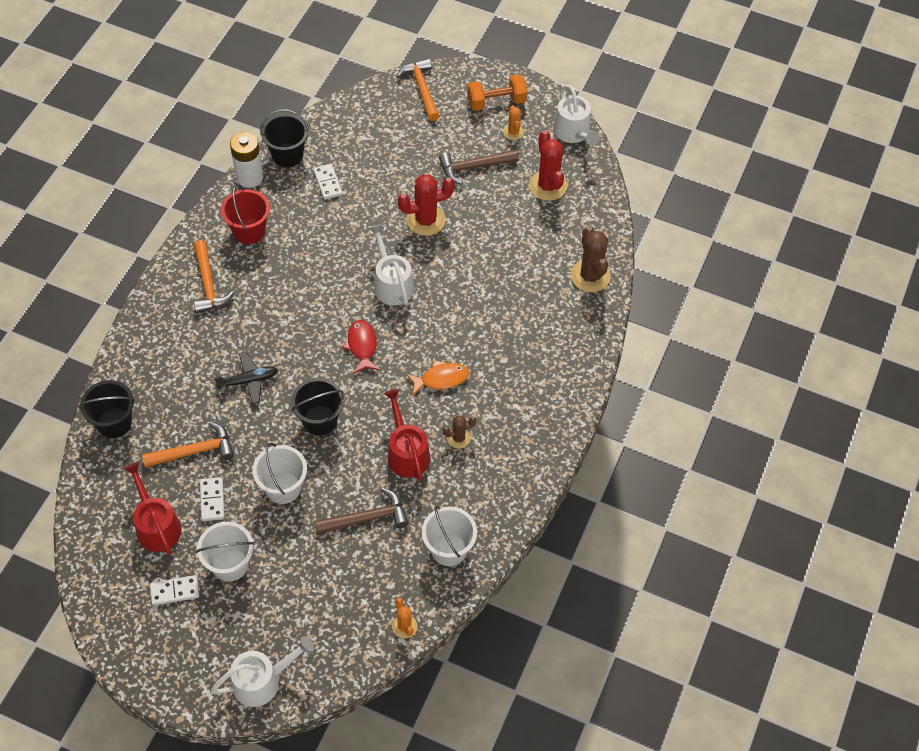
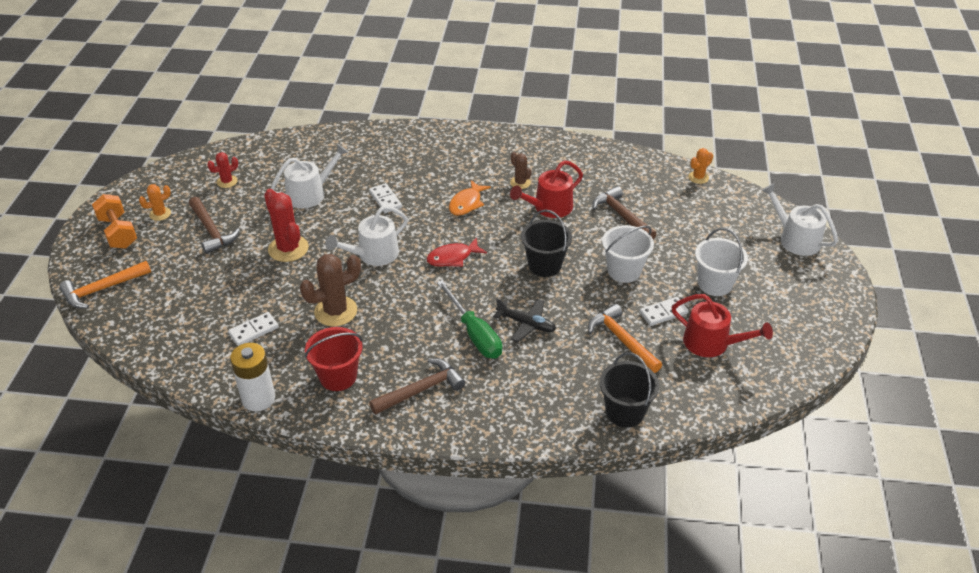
camera: 105 degrees left, 15 degrees down
red watering can [124,462,182,555] -> red watering can turned 105 degrees counterclockwise [672,294,773,357]
white domino [150,575,199,606] -> white domino moved to [369,183,402,213]
orange hammer [194,240,235,313] -> brown hammer [369,358,465,415]
black plane [214,352,278,404] -> black plane turned 150 degrees clockwise [493,298,556,342]
black bucket [260,109,309,167] -> none
orange fish [406,361,469,395] -> orange fish turned 120 degrees counterclockwise [449,180,491,216]
white bucket [422,506,477,566] -> none
red cactus [529,130,567,201] -> red cactus [207,152,238,188], size x0.55
white watering can [553,85,600,146] -> white watering can moved to [271,144,348,208]
brown cactus [571,226,611,292] -> brown cactus moved to [300,254,361,327]
none -> green screwdriver [437,280,502,358]

